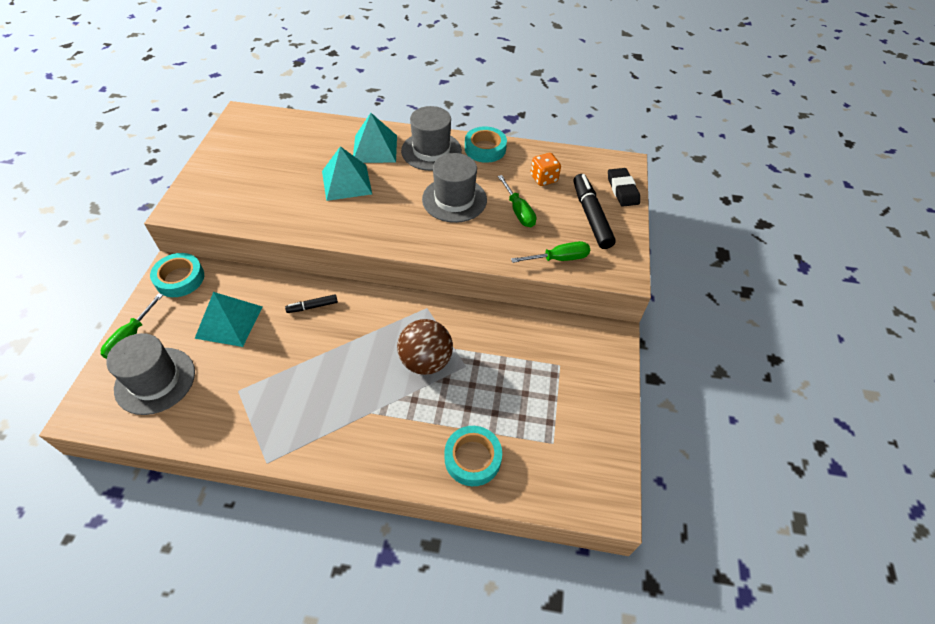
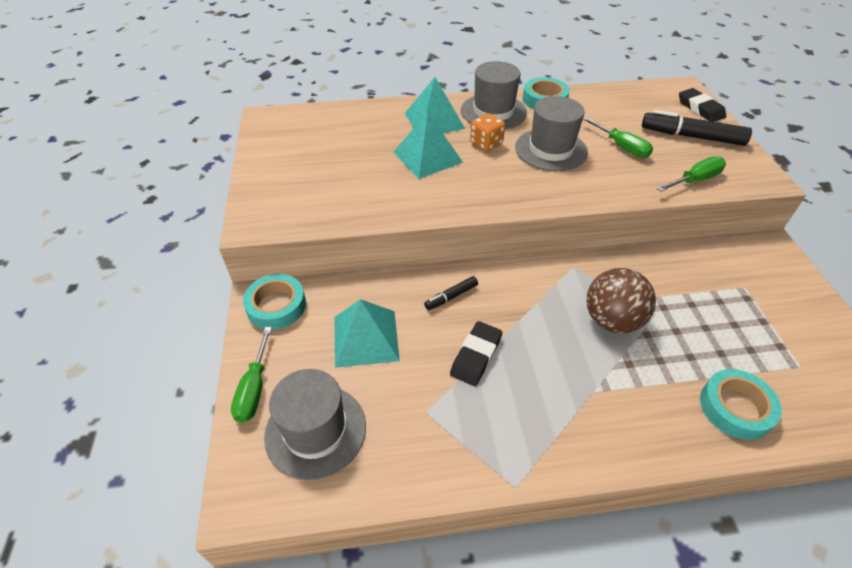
camera: 15 degrees left, 5 degrees down
orange dice [530,153,561,186] -> orange dice moved to [470,113,505,151]
black marker [573,174,616,249] -> black marker turned 45 degrees counterclockwise [642,110,752,146]
none -> black eraser [450,321,502,386]

